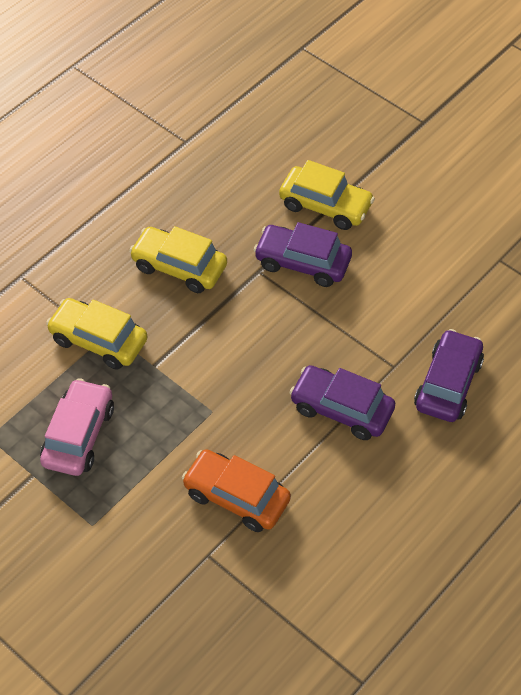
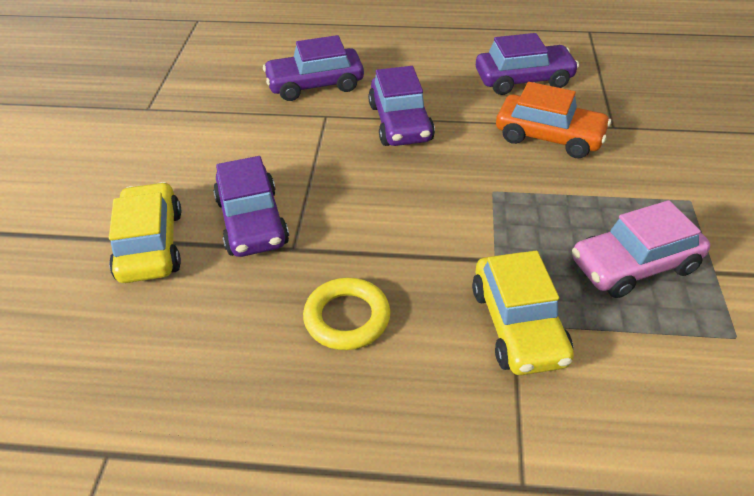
camera: 125 degrees left, 10 degrees down
yellow car [129,226,227,293] -> yellow ring [303,278,390,350]
orange car [182,449,291,532] -> orange car turned 60 degrees counterclockwise [496,82,611,158]
none -> purple car [476,33,579,95]

